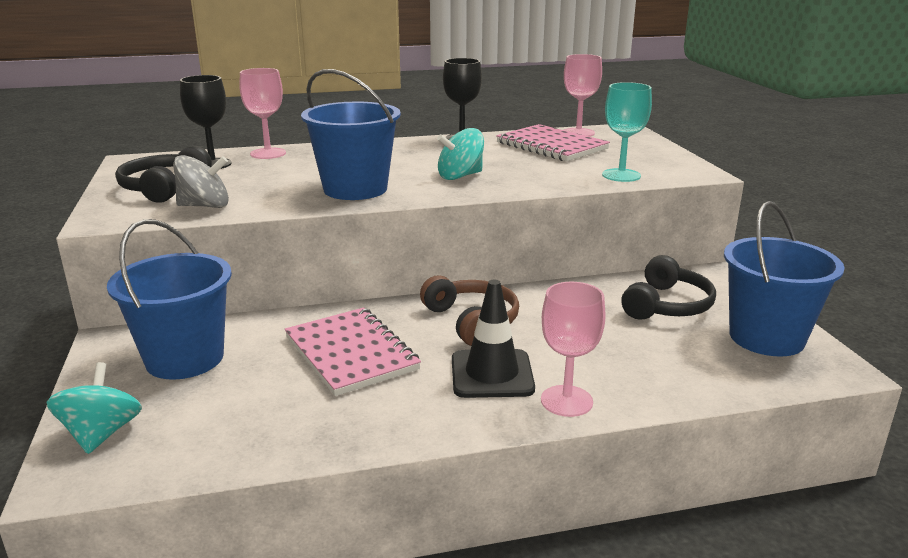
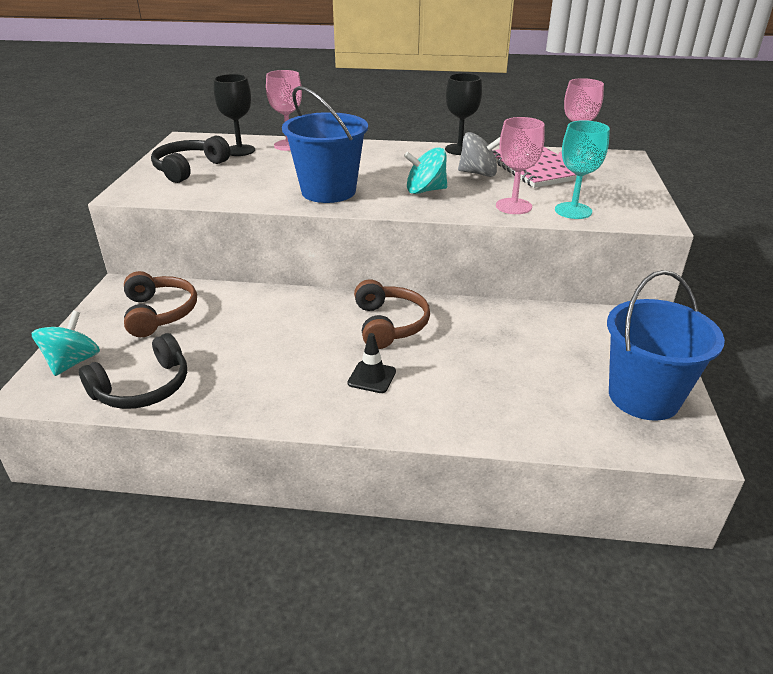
camera: 20 degrees right, 10 degrees up
blue bucket [107,219,232,380] -> brown headphones [124,271,197,337]
grey spinning top [173,155,229,208] -> grey spinning top moved to [458,132,500,177]
pink notebook [285,308,421,396] -> none
black traffic cone [452,280,535,398] -> black traffic cone [348,333,396,393], size x0.60
pink goblet [541,282,606,417] -> pink goblet moved to [496,117,545,214]
black headphones [621,255,716,320] -> black headphones moved to [79,333,187,409]

